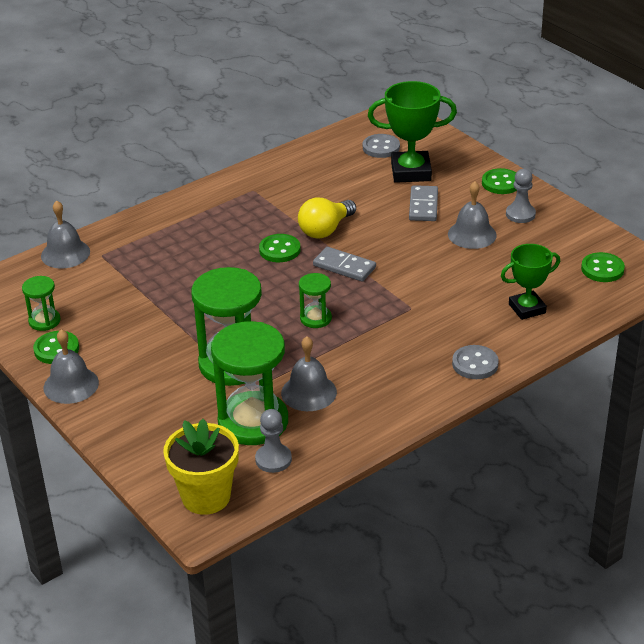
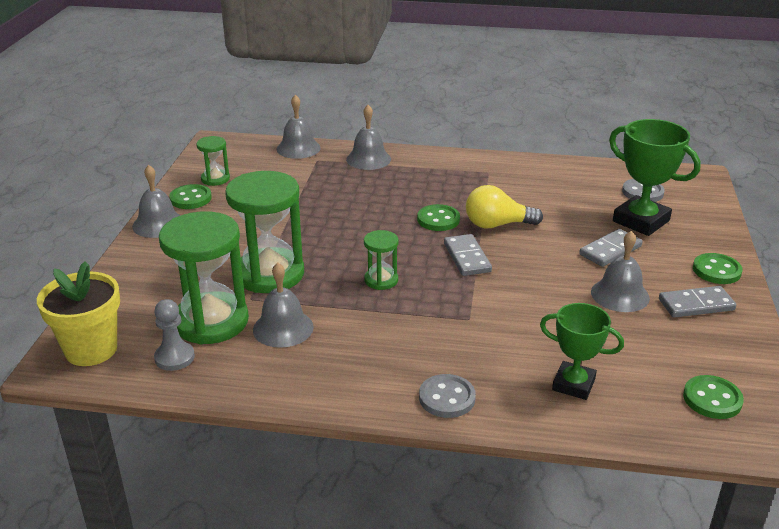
camera: 45 degrees right, 5 degrees down
grey pawn [506,169,536,223] -> grey domino [659,286,736,318]
none -> grey bell [346,105,391,170]

